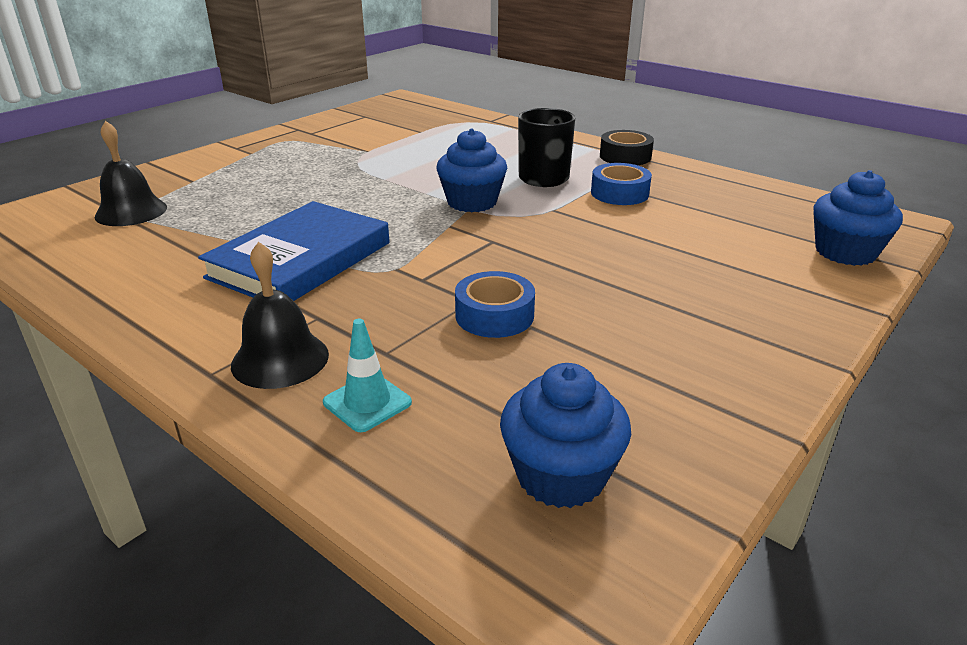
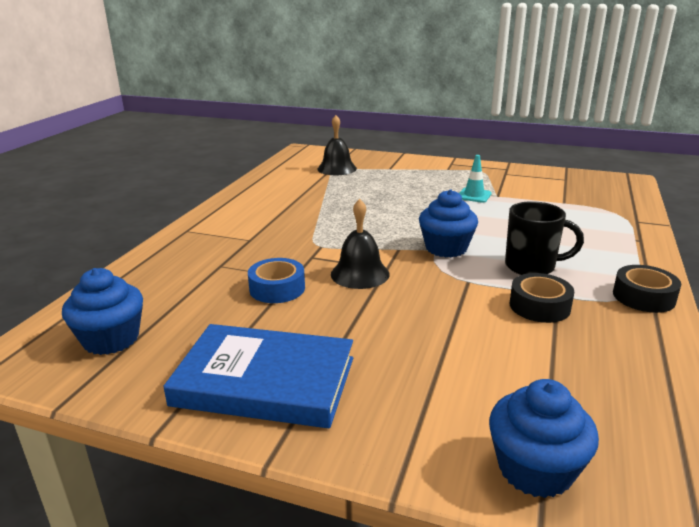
camera: 70 degrees right, 5 degrees down
blue book [198,201,389,301] -> blue book moved to [163,324,353,428]
black bell [231,242,329,389] -> black bell moved to [331,199,389,289]
turquoise traffic cone [323,319,412,432] -> turquoise traffic cone moved to [459,155,492,203]
blue tape [591,163,652,205] -> black tape [509,273,574,323]

